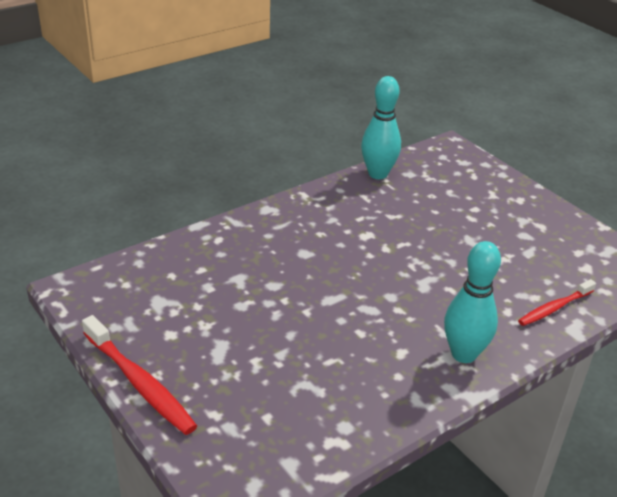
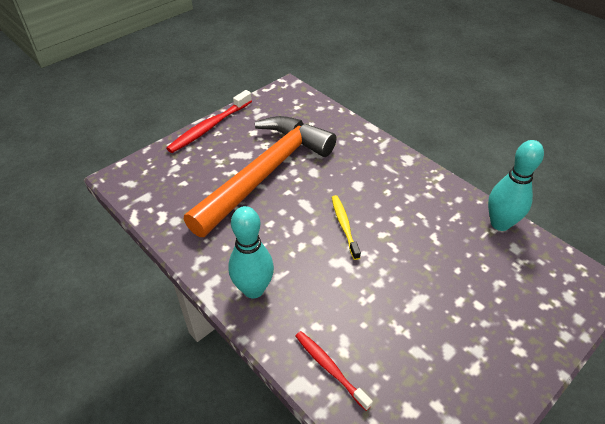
camera: 85 degrees right, 10 degrees up
none -> orange hammer [184,116,336,237]
none -> yellow toothbrush [332,195,361,260]

